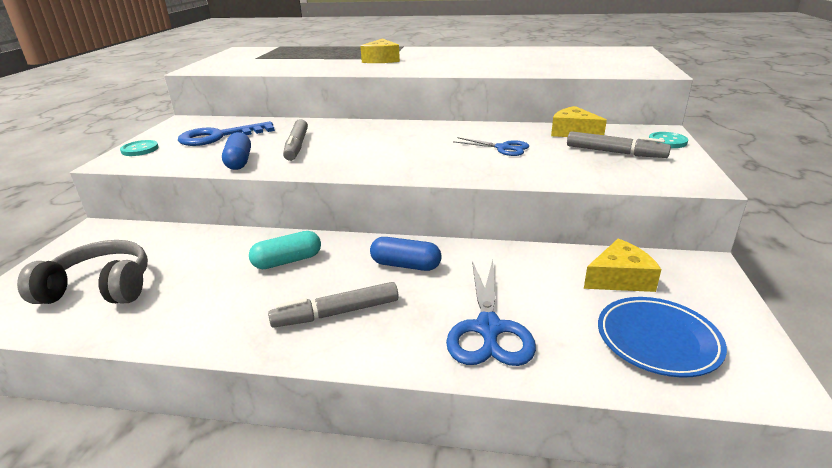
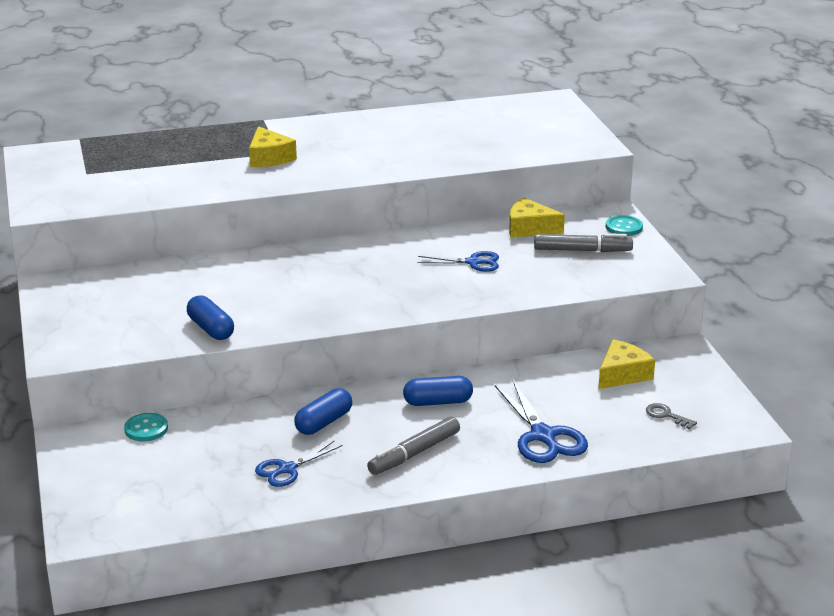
camera: 25 degrees left, 0 degrees up
grey headphones [17,240,148,304] -> none
turquoise button [120,140,159,156] -> turquoise button moved to [124,413,168,442]
blue key [178,121,275,146] -> none
turquoise capsule [249,231,321,269] -> blue capsule [294,388,352,435]
grey marker [283,119,308,161] -> none
blue plate [598,297,727,378] -> grey key [646,403,697,429]
none -> blue scissors [255,440,343,487]

